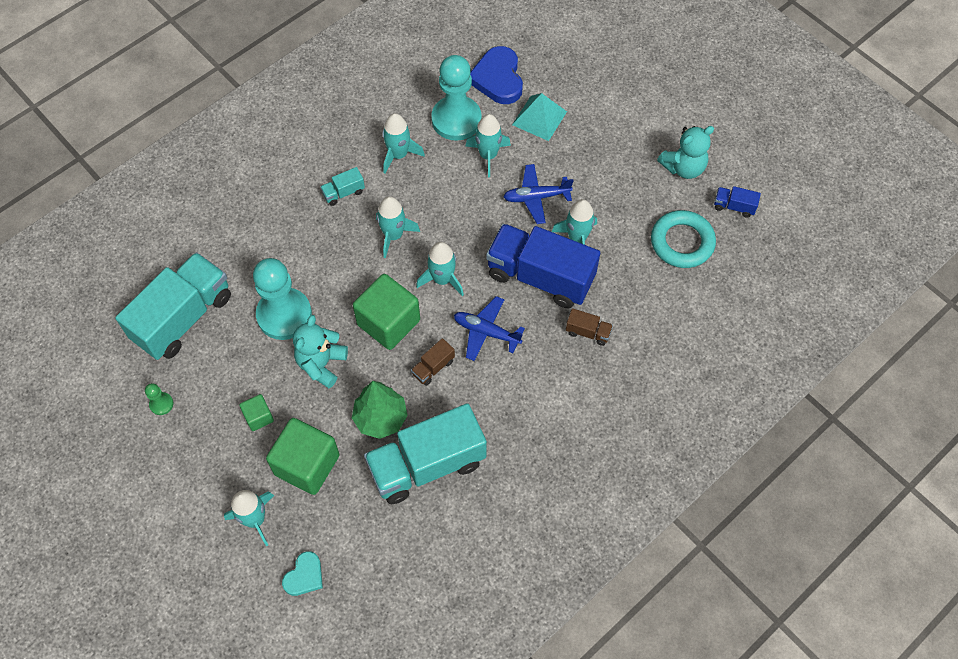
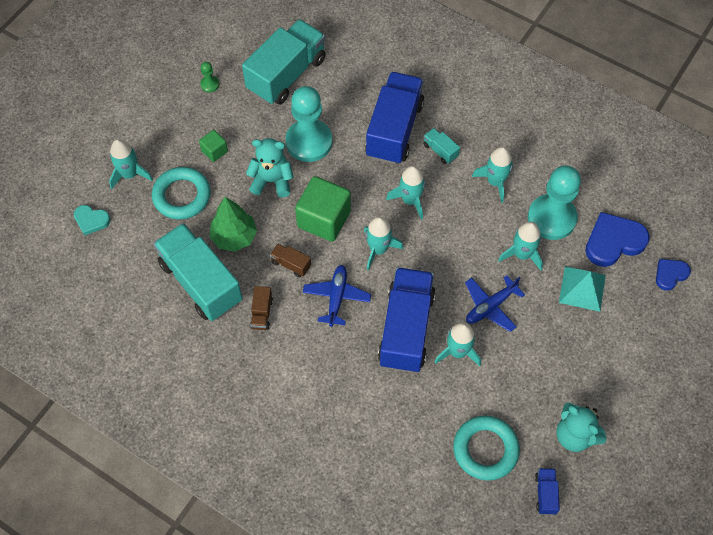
camera: 75 degrees right, 0 degrees up
turquoise truck [115,252,231,360] -> turquoise truck turned 75 degrees counterclockwise [242,19,326,105]
green cube [266,418,340,495] -> turquoise ring [152,167,211,220]
blue plane [503,164,574,224] -> blue plane turned 105 degrees counterclockwise [465,275,525,332]
brown truck [566,308,613,346] -> brown truck moved to [250,286,273,330]
none -> blue truck [365,72,424,165]
none -> blue heart [656,259,691,291]

